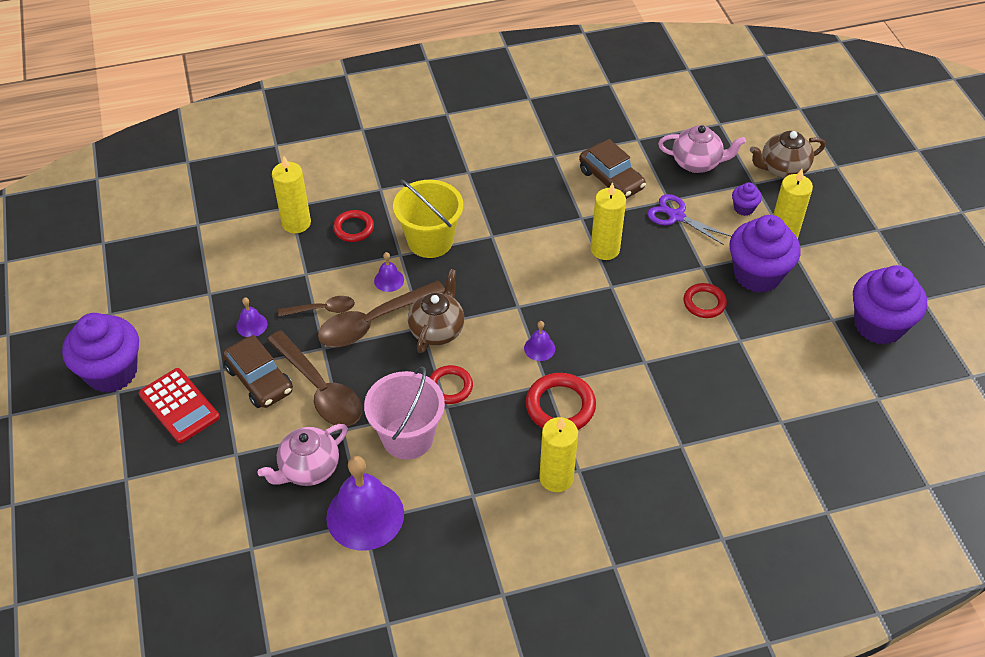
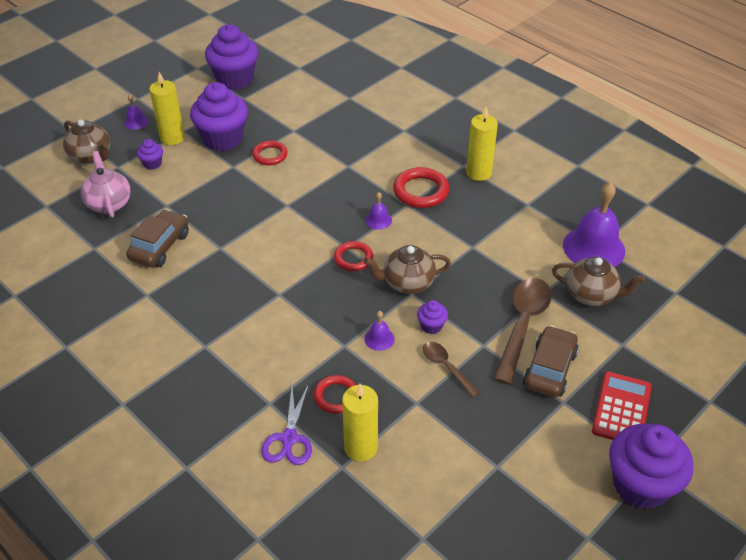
camera: 120 degrees left, 5 degrees down
purple bell [236,297,267,337] -> purple bell moved to [124,94,148,130]
pink teapot [257,424,348,486] -> brown teapot [552,257,645,306]
brown spoon [317,280,445,347] -> purple cupcake [417,300,448,334]
pink bucket [364,367,445,460] -> none
yellow bucket [393,180,463,258] -> none
red ring [429,365,473,404] -> red ring moved to [334,241,373,271]
yellow candle [591,182,626,260] -> none
purple scissors [647,194,732,245] -> purple scissors moved to [261,384,312,465]

